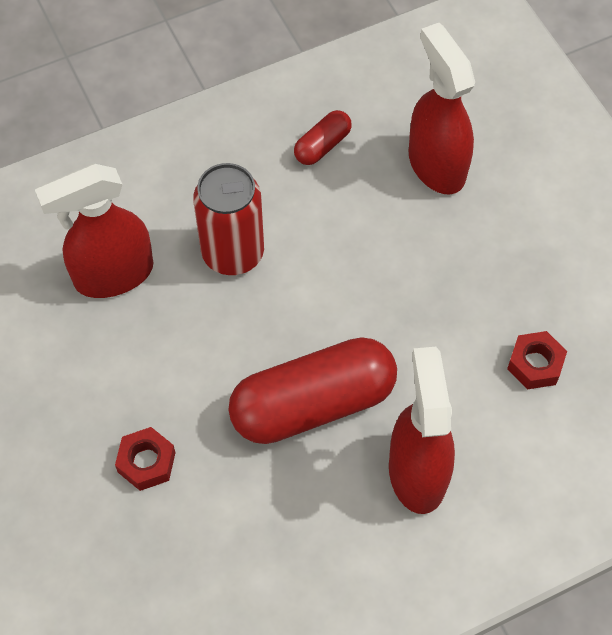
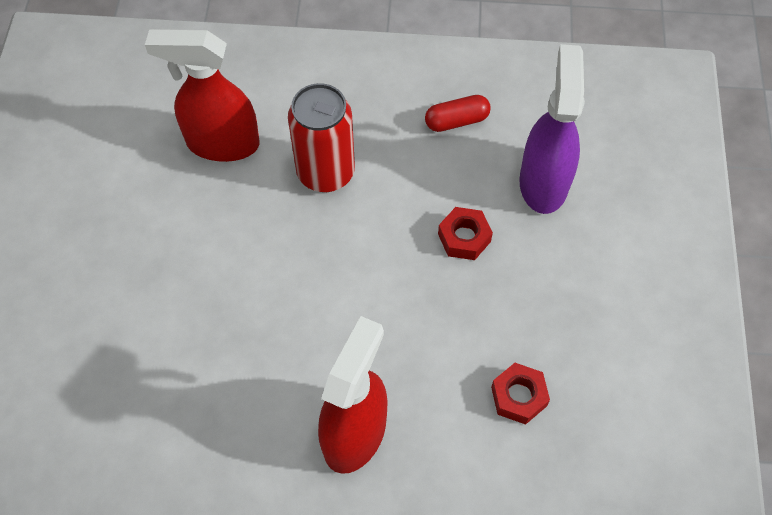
camera: 30 degrees right, 0 degrees up
red nut [115,427,175,491] -> red nut moved to [438,207,493,260]
red capsule [228,338,397,444] -> none
red spray bottle [409,23,475,194] -> purple spray bottle [519,44,585,214]

